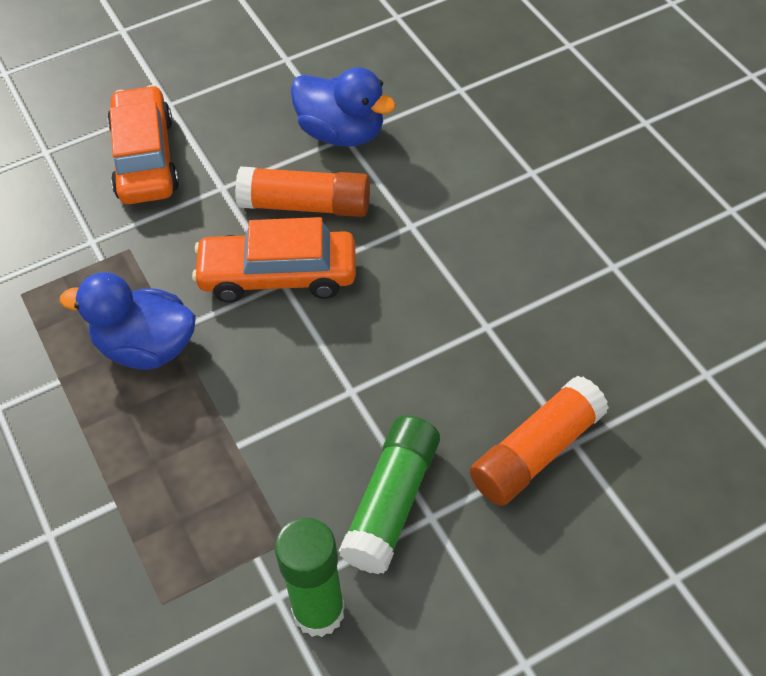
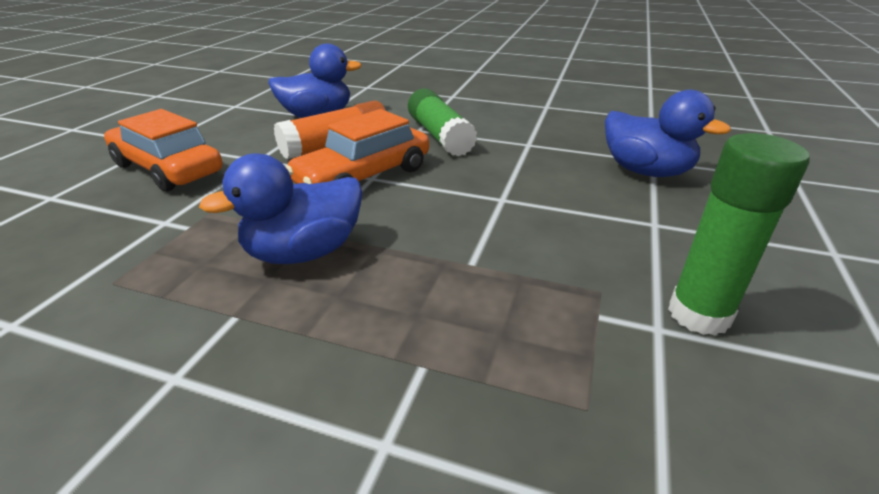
camera: 45 degrees left, 20 degrees down
green glue stick [339,416,440,574] -> green glue stick moved to [408,88,477,156]
orange glue stick [470,376,609,506] -> blue duck [605,90,731,177]

